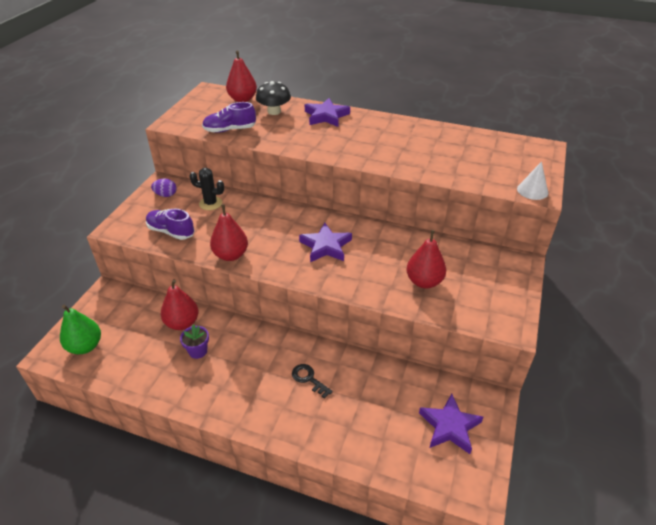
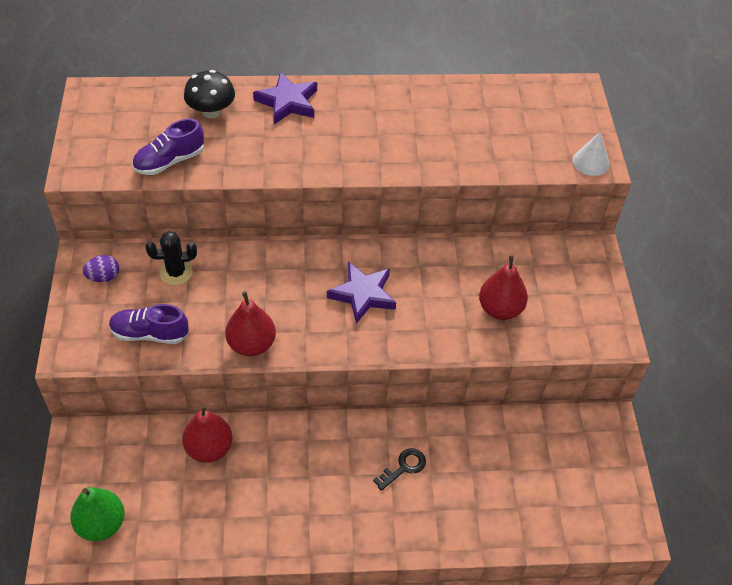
camera: 25 degrees left, 10 degrees up
purple flower pot [180,324,209,359] -> none
red pear [226,50,257,102] -> none
black key [292,364,333,399] -> black key turned 120 degrees clockwise [373,448,426,491]
purple star [419,394,483,454] -> none

